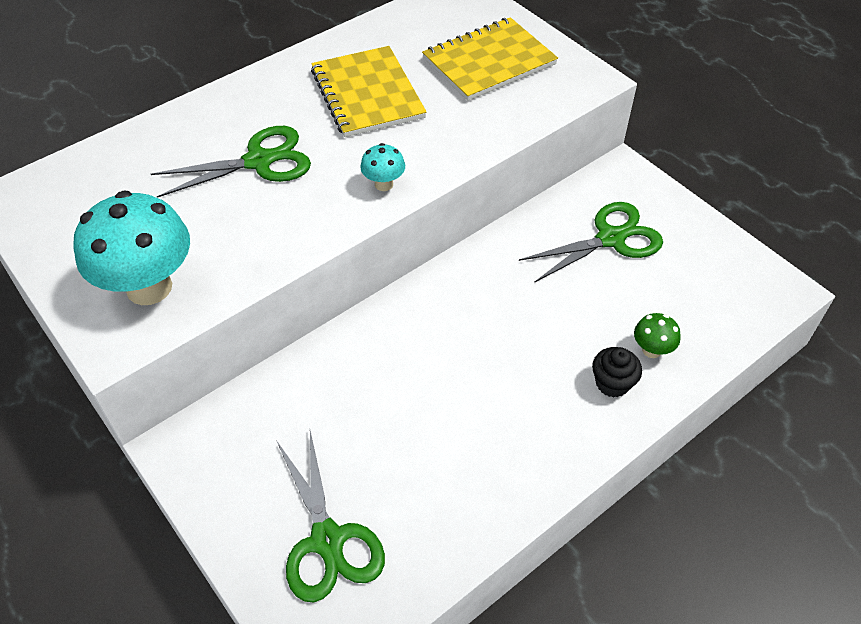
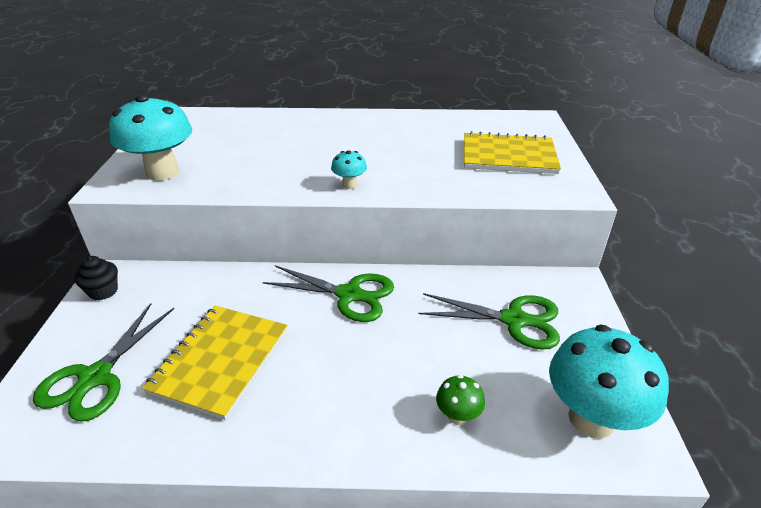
camera: 40 degrees right, 15 degrees down
green scissors [151,126,311,198] -> green scissors moved to [263,265,394,322]
yellow notebook [311,46,427,137] -> yellow notebook moved to [142,306,288,420]
black cupcake [592,347,642,398] -> black cupcake moved to [75,256,118,300]
none -> turquoise mushroom [549,324,669,439]

